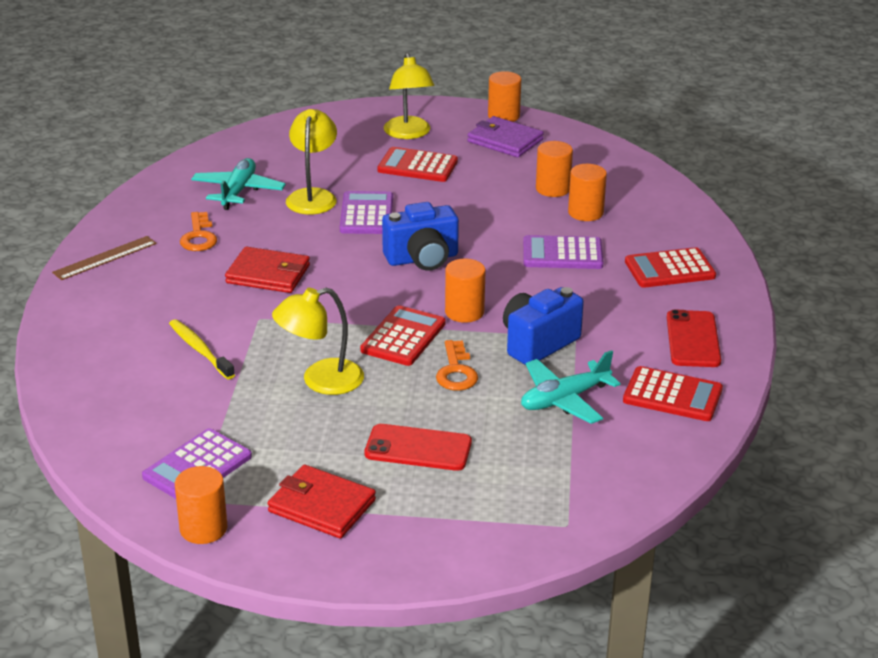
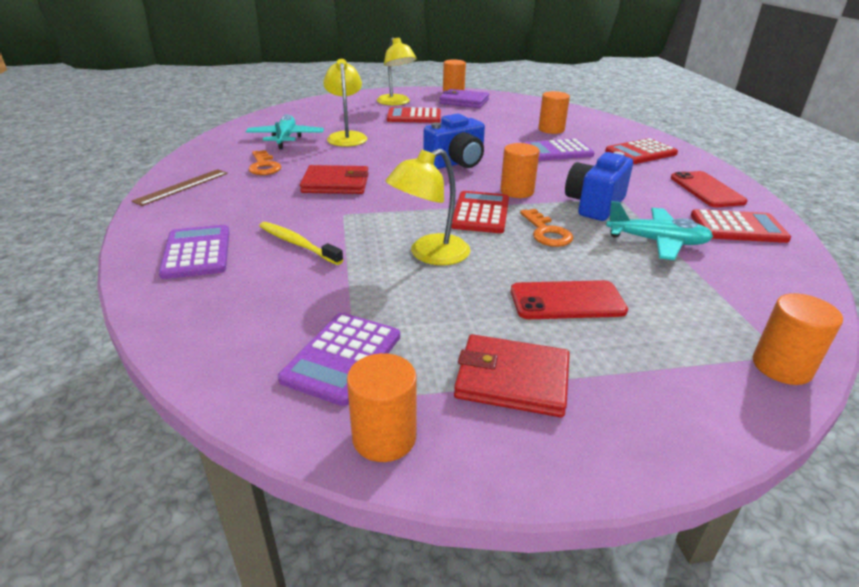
camera: 15 degrees left, 0 degrees up
purple calculator [340,191,393,234] -> purple calculator moved to [159,225,229,279]
turquoise plane [521,350,621,424] -> turquoise plane turned 120 degrees counterclockwise [606,201,713,260]
orange cylinder [536,141,573,197] -> orange cylinder moved to [753,293,843,385]

